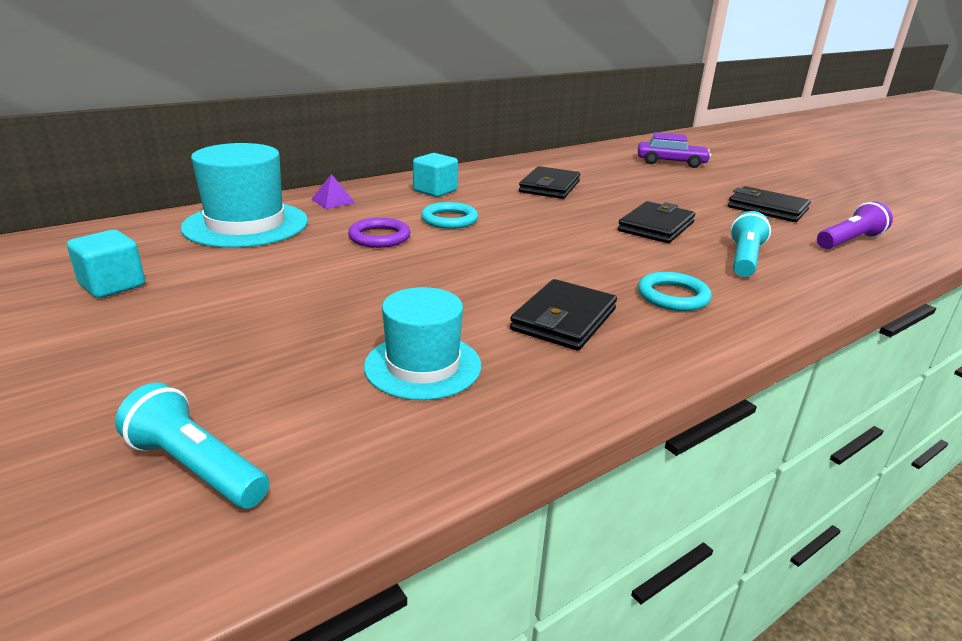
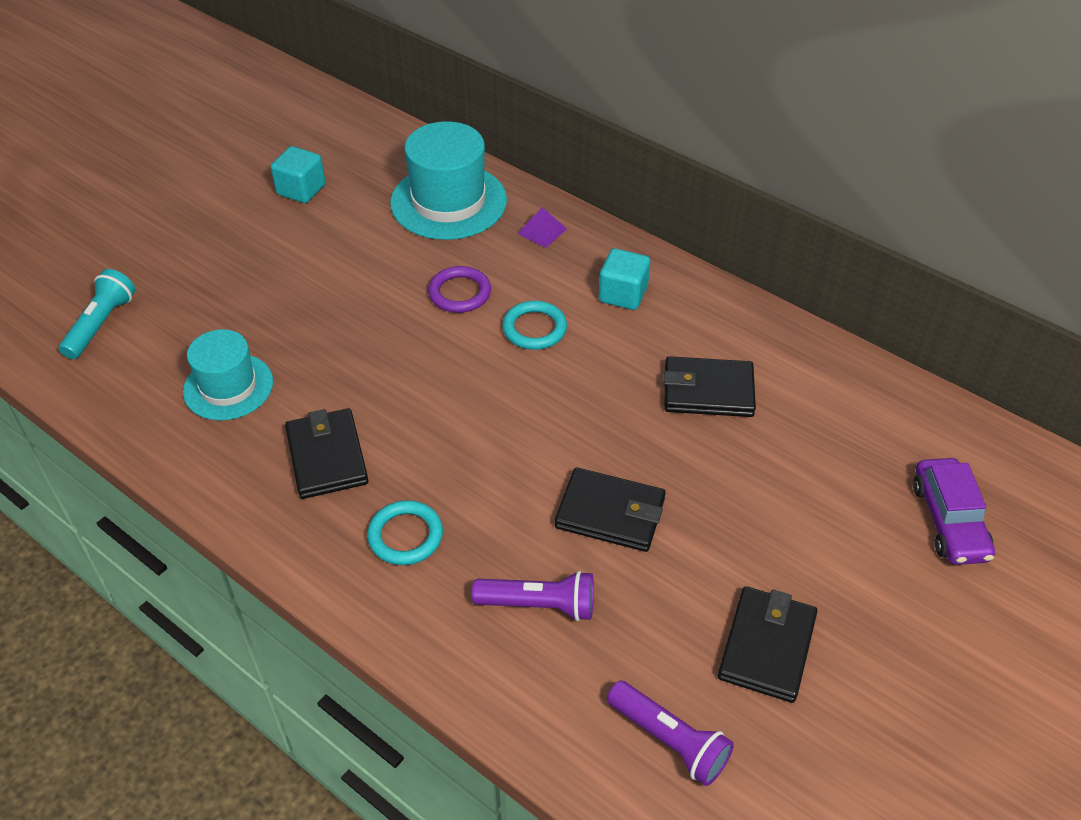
camera: 75 degrees right, 20 degrees up
black wallet [510,279,617,351] -> black wallet turned 60 degrees clockwise [285,408,369,499]
turquoise flashlight [730,211,771,277] -> purple flashlight [472,571,594,621]

